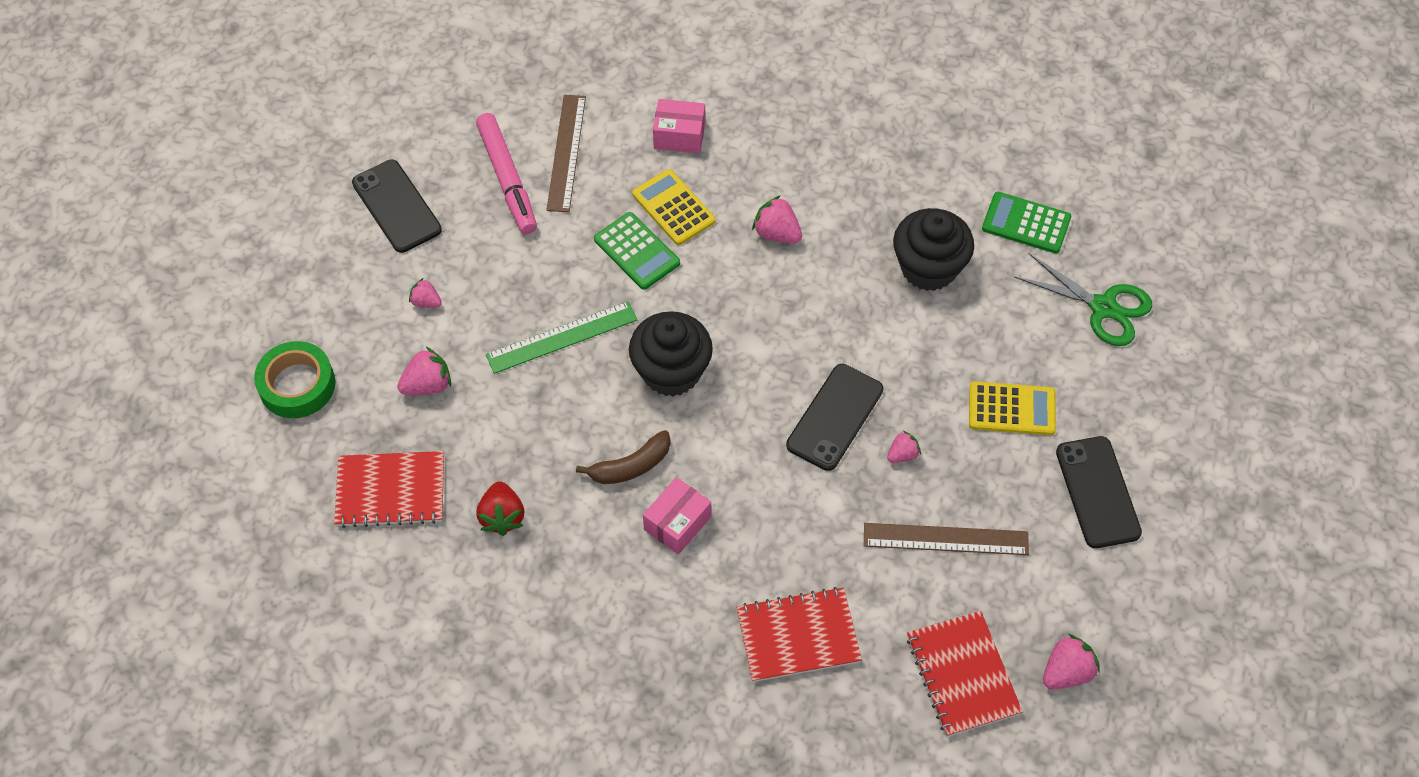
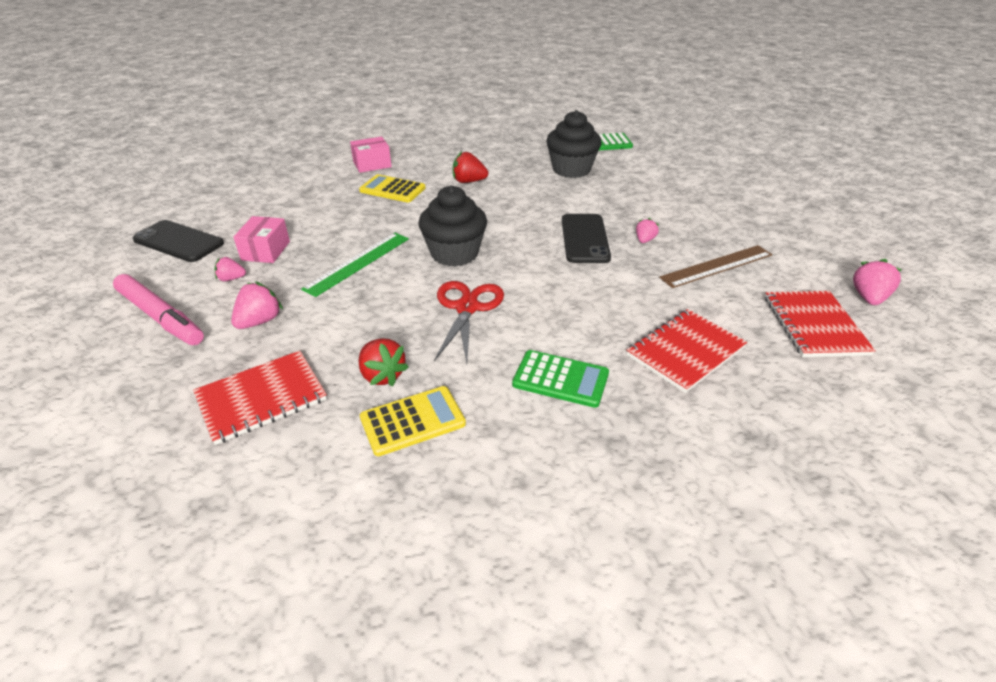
camera: 30 degrees left, 20 degrees down
green tape [254,341,335,418] -> none
pink marker [476,113,537,234] -> pink marker moved to [113,274,204,345]
brown ruler [547,95,586,212] -> none
brown banana [576,430,671,484] -> red scissors [434,281,504,363]
green calculator [594,212,680,290] -> green calculator moved to [512,350,609,408]
pink box [643,477,711,555] -> pink box moved to [233,216,290,263]
pink strawberry [752,195,802,244] -> red strawberry [453,151,488,183]
red notebook [907,611,1023,737] -> red notebook turned 45 degrees clockwise [765,291,876,357]
yellow calculator [969,381,1056,435] -> yellow calculator moved to [360,386,466,456]
green scissors [1014,253,1152,346] -> none
black phone [1056,436,1142,548] -> none

